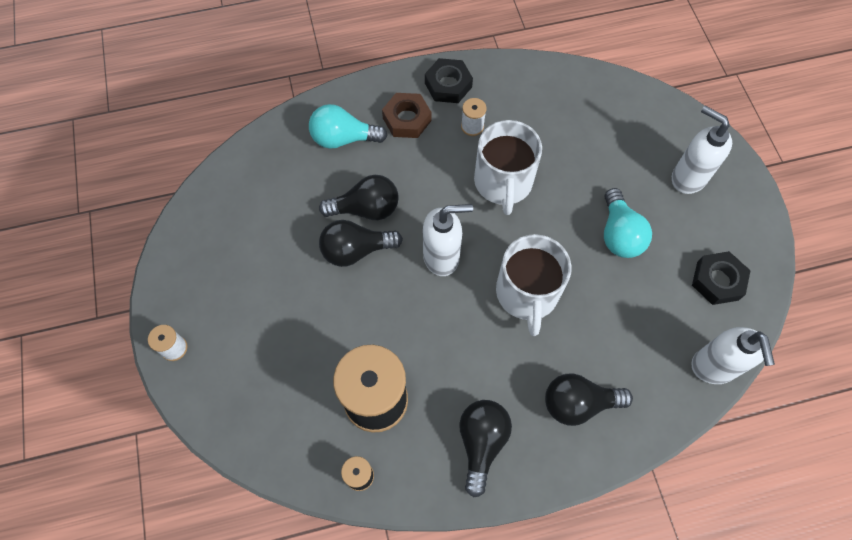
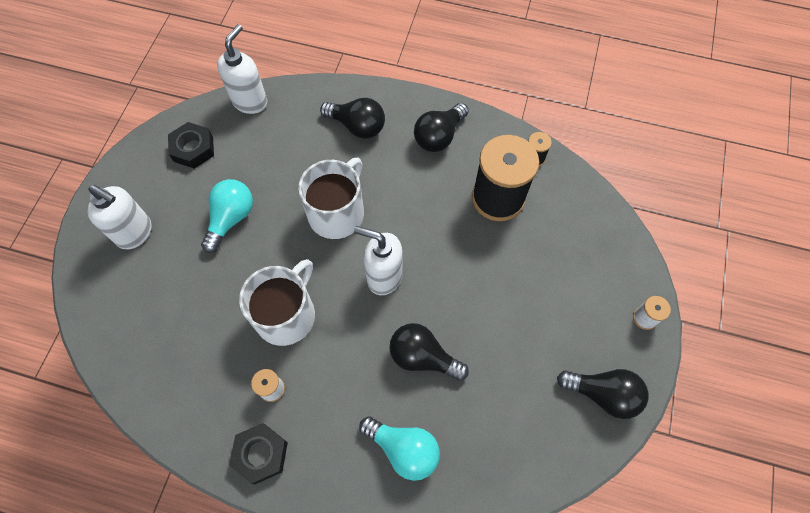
camera: 150 degrees left, 0 degrees up
black light bulb [319,220,403,267] -> black light bulb moved to [557,369,649,419]
brown nut [382,93,431,138] -> none
white soap dispenser [672,106,732,194] -> white soap dispenser turned 45 degrees counterclockwise [88,185,151,249]

